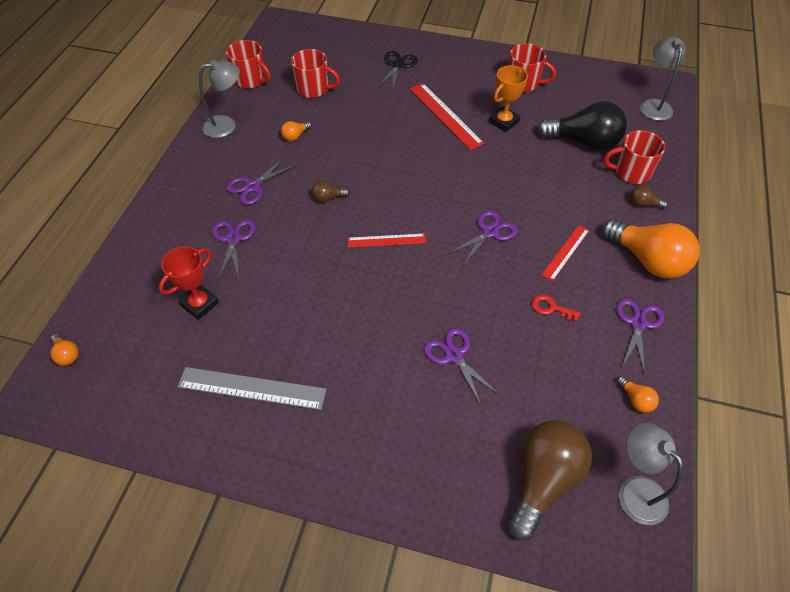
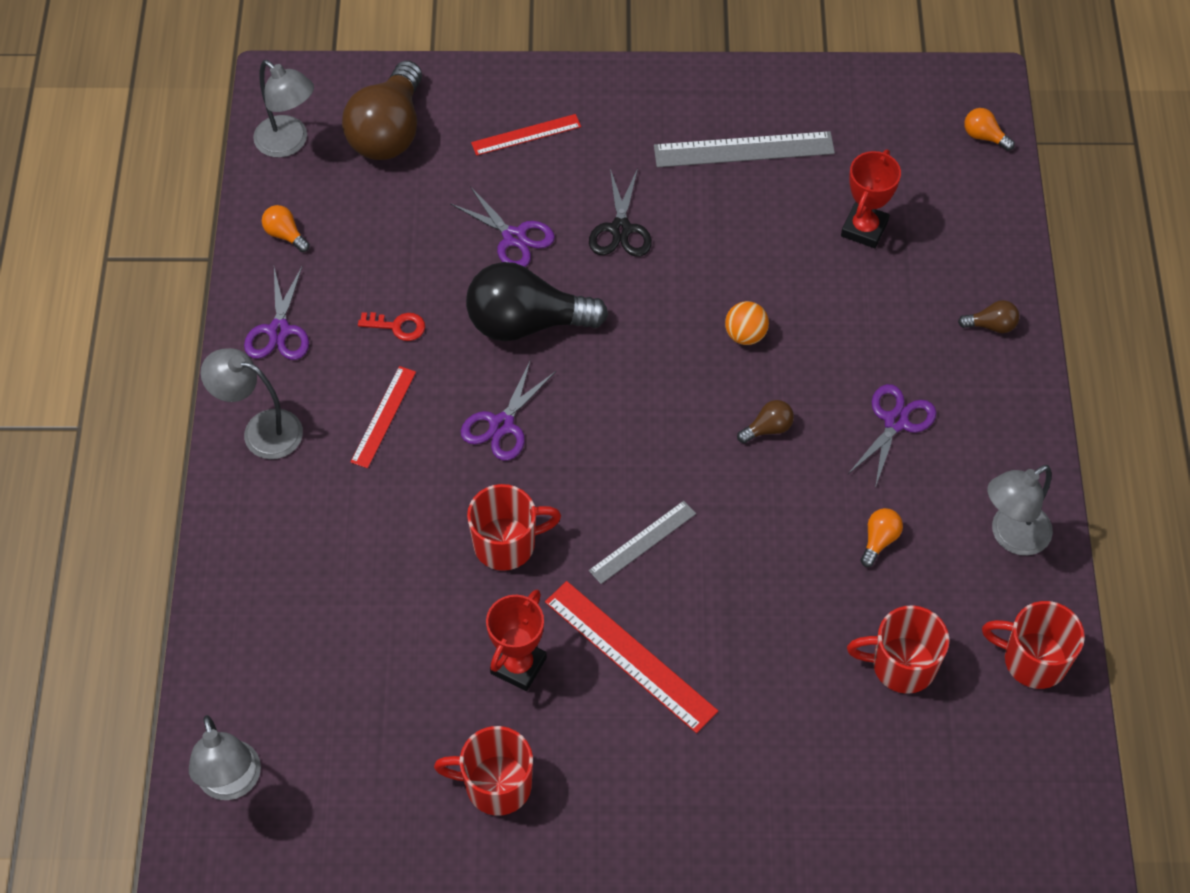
camera: 165 degrees right, 5 degrees up
purple scissors [213,220,256,280] -> none
red ruler [347,233,426,248] -> red ruler moved to [471,114,581,156]
black scissors [377,51,418,89] -> black scissors moved to [589,168,652,257]
orange trophy [489,65,528,132] -> red trophy [486,590,547,691]
black light bulb [537,101,627,150] -> black light bulb moved to [466,262,608,341]
orange light bulb [602,219,700,279] -> grey lamp [201,348,303,459]
red mug [604,130,665,184] -> red mug moved to [467,484,561,571]
brown light bulb [630,185,668,209] -> brown light bulb moved to [958,300,1019,333]
none -> grey ruler [589,501,696,584]
none -> orange ball [725,301,769,345]

